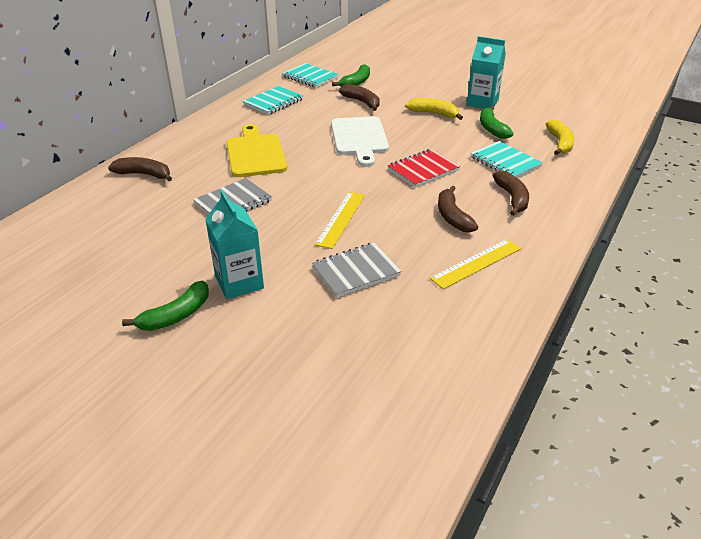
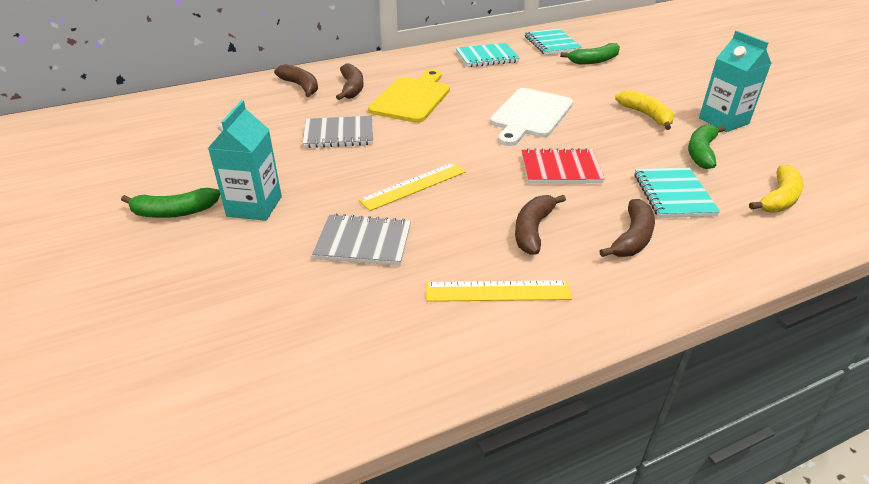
camera: 35 degrees right, 0 degrees up
brown banana [339,84,380,111] -> brown banana moved to [336,63,364,100]

